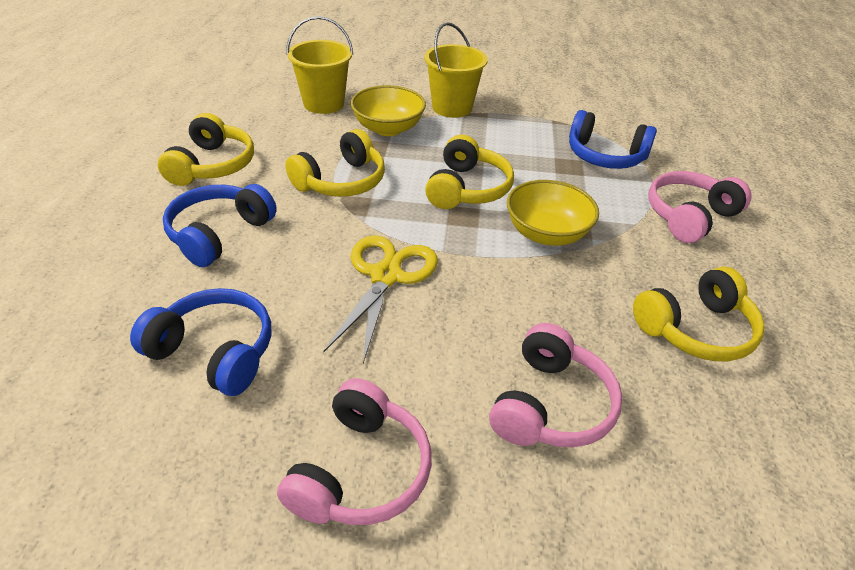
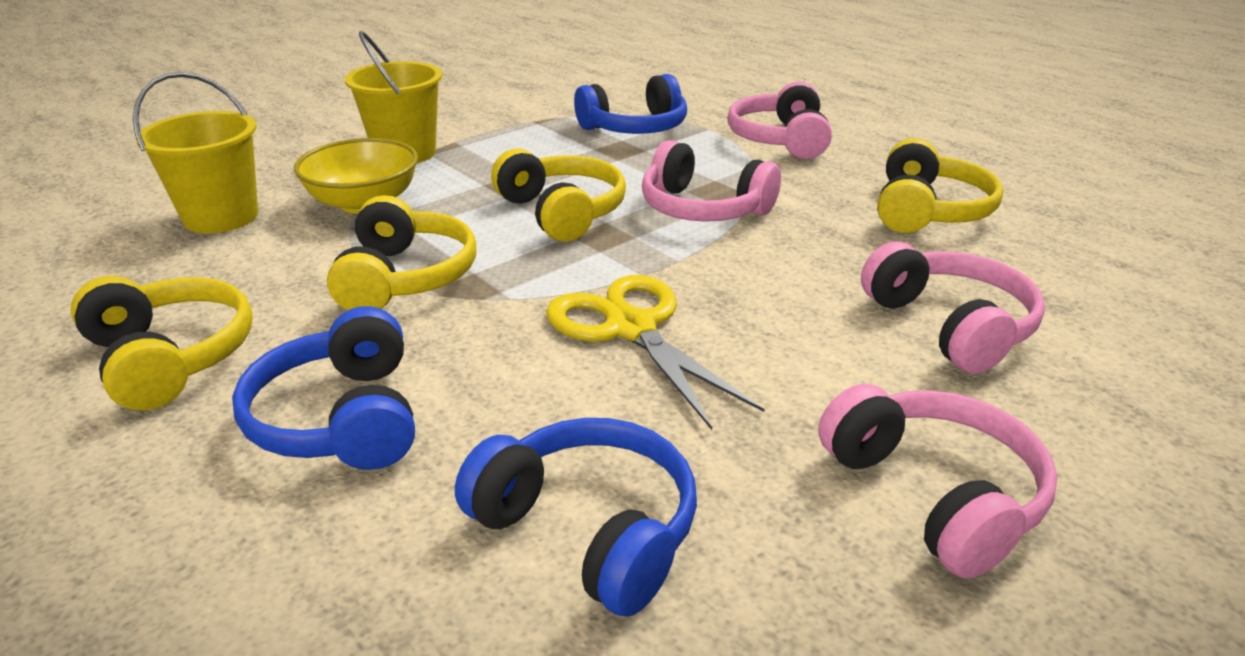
camera: 45 degrees left, 10 degrees down
blue headphones [130,288,271,396] -> blue headphones turned 60 degrees clockwise [455,418,697,617]
yellow bowl [507,180,599,246] -> pink headphones [642,140,781,222]

